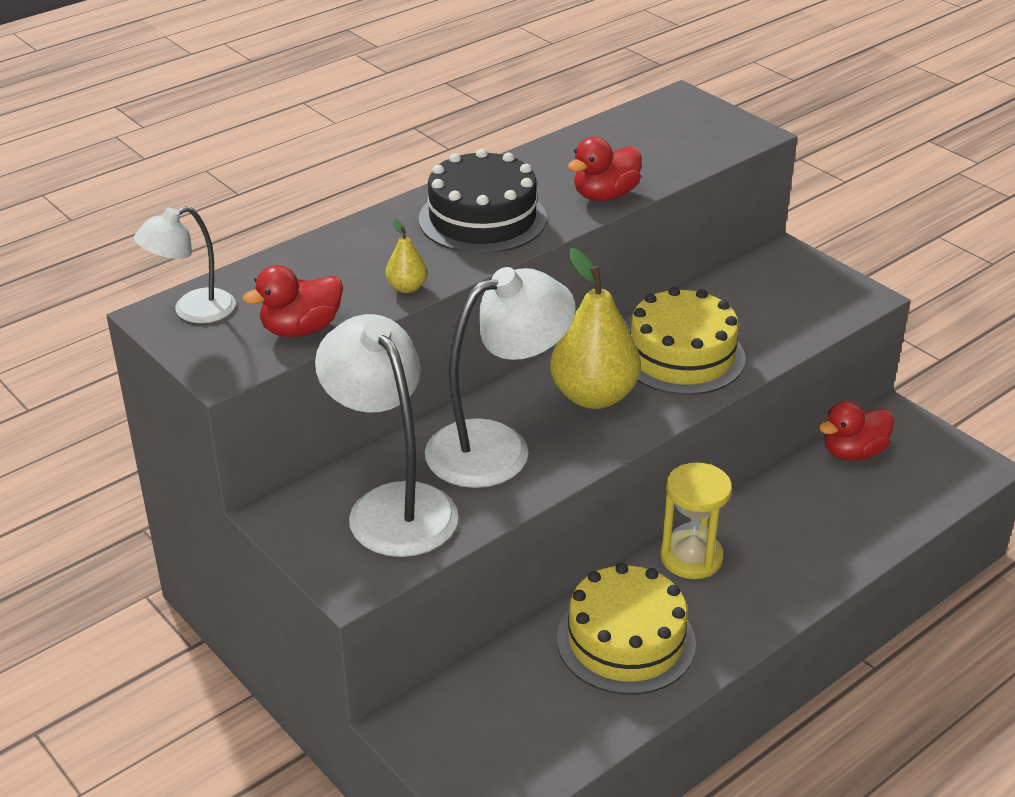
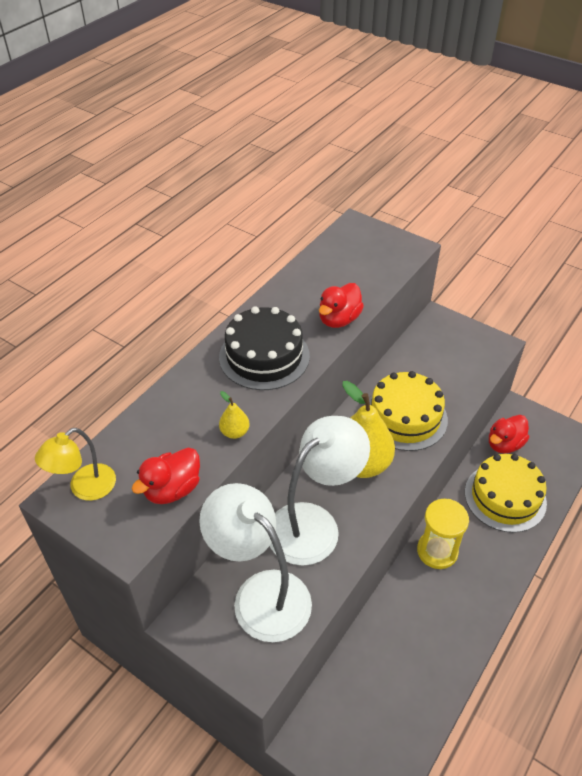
camera: 15 degrees left, 10 degrees up
white lamp [134,206,236,323] -> yellow lamp [35,428,116,501]
yellow cake [557,563,696,695] -> yellow cake moved to [465,454,547,533]

